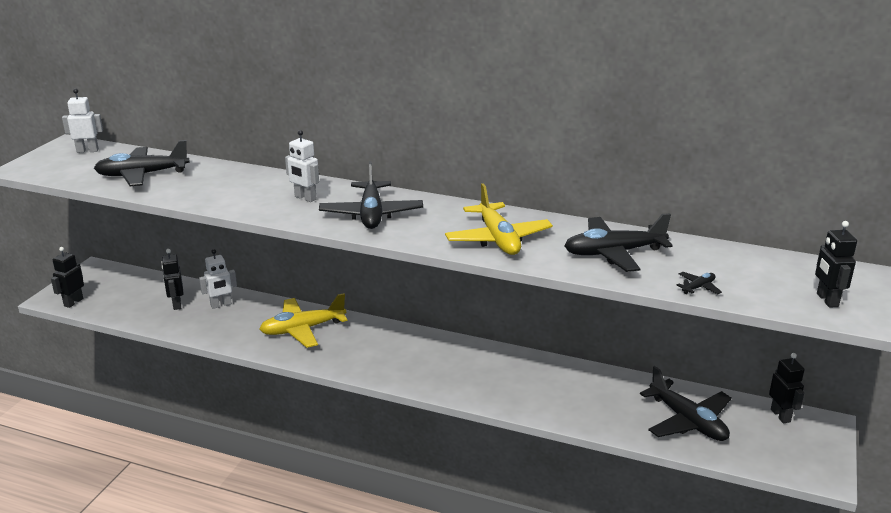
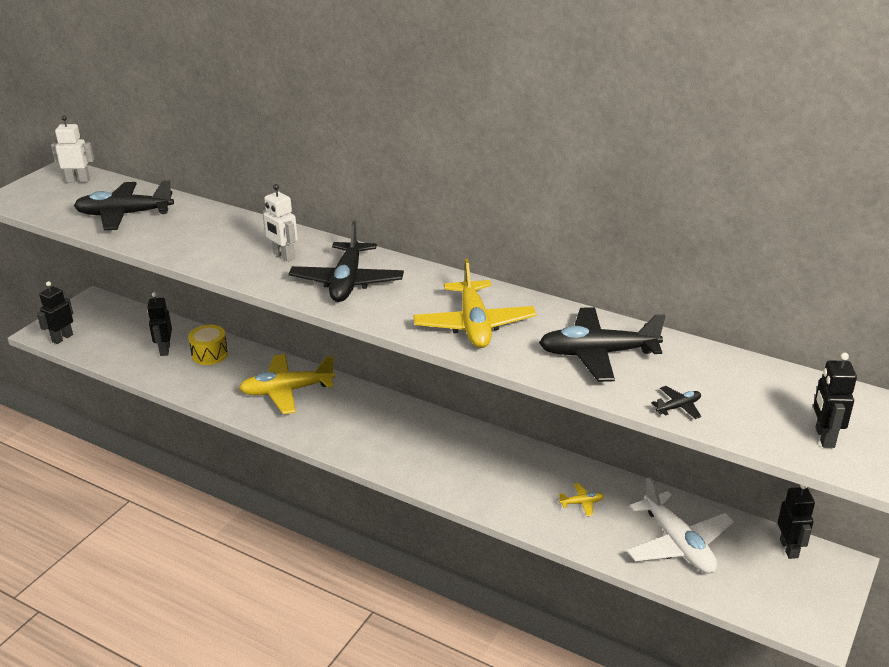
camera: 10 degrees right, 5 degrees up
white robot [199,249,237,309] -> yellow drum [188,325,228,365]
black plane [640,366,732,441] -> white plane [626,477,734,574]
none -> yellow plane [559,483,604,516]

